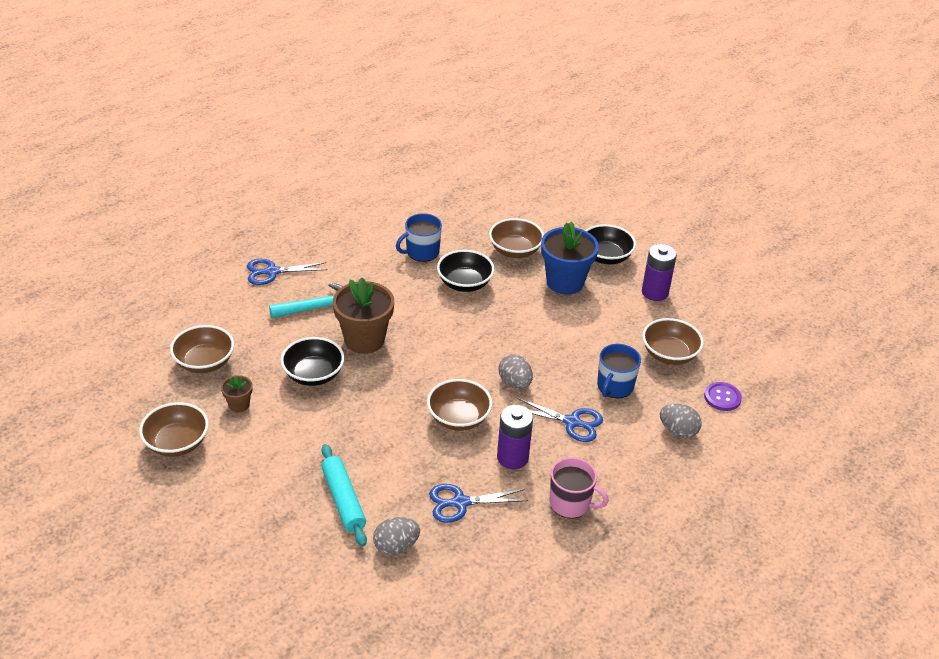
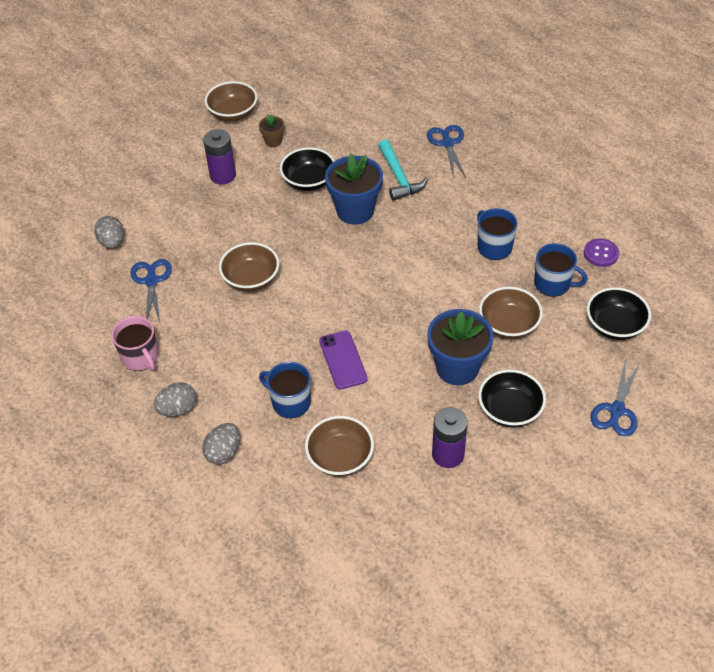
camera: 95 degrees right, 10 degrees up
brown bowl [170,325,234,373] -> none
turquoise rolling pin [321,444,367,546] -> none
brown flower pot [333,277,394,354] -> blue flower pot [325,154,383,225]
black bowl [437,250,494,292] -> black bowl moved to [587,287,651,340]
purple battery [497,405,533,469] -> purple battery moved to [203,129,236,185]
grey egg [499,354,533,389] -> grey egg moved to [154,382,197,417]
blue scissors [517,398,603,442] -> blue scissors moved to [590,363,640,436]
pink mug [549,457,609,519] -> pink mug turned 60 degrees counterclockwise [112,316,159,371]
purple button [704,382,742,411] -> purple button moved to [584,238,619,267]
none -> purple phone [319,331,368,390]
none -> blue mug [534,243,588,297]

